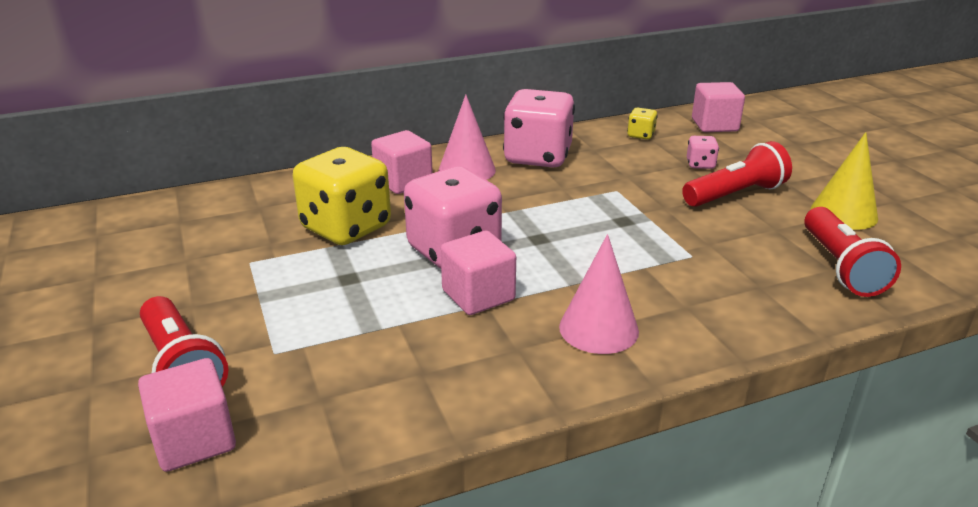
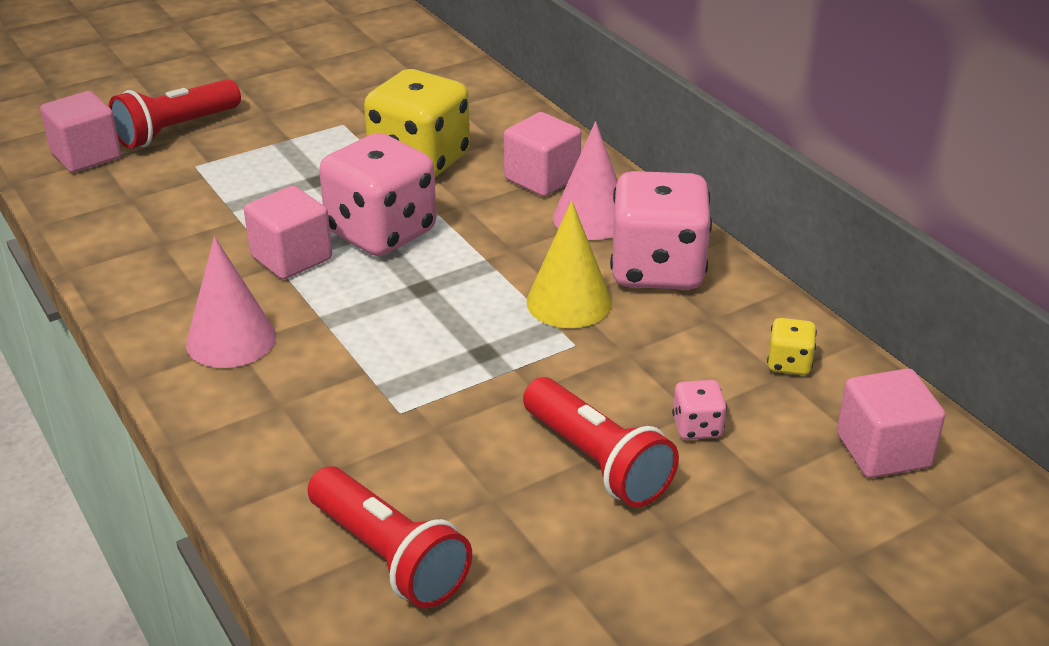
camera: 80 degrees right, 5 degrees up
red flashlight [804,207,901,297] -> red flashlight turned 120 degrees counterclockwise [308,467,472,608]
yellow cone [811,132,878,230] -> yellow cone moved to [526,201,612,328]

